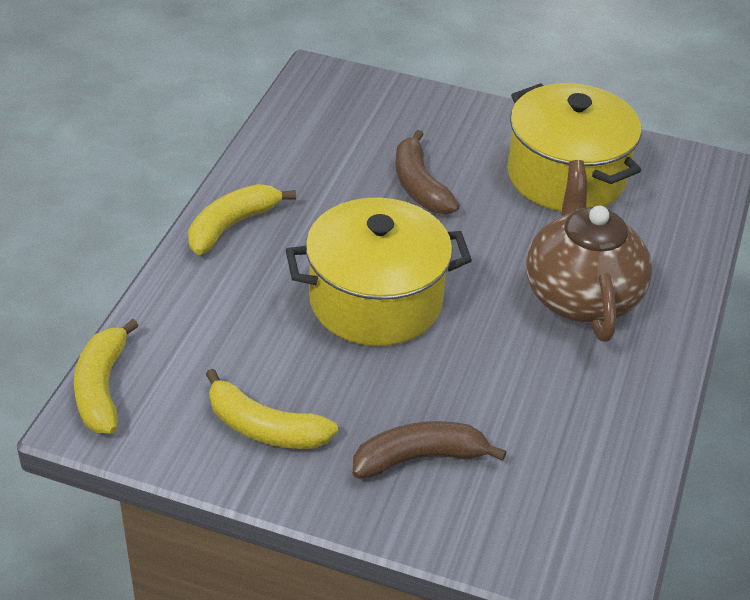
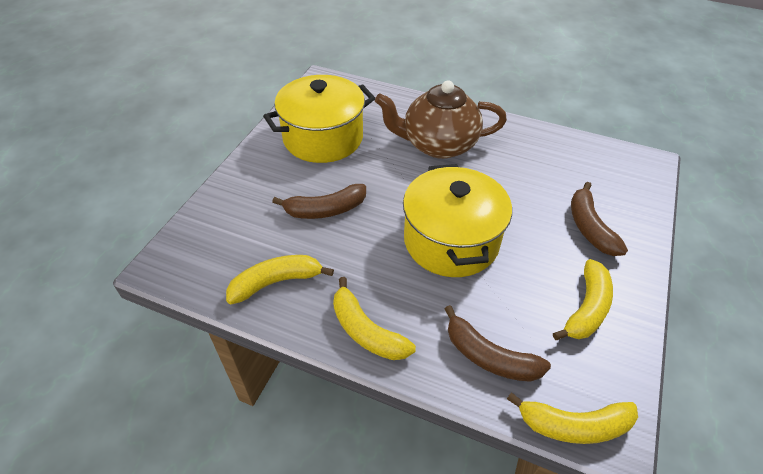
camera: 85 degrees left, 5 degrees up
none -> yellow banana [226,255,334,304]
none -> brown banana [445,305,551,382]

